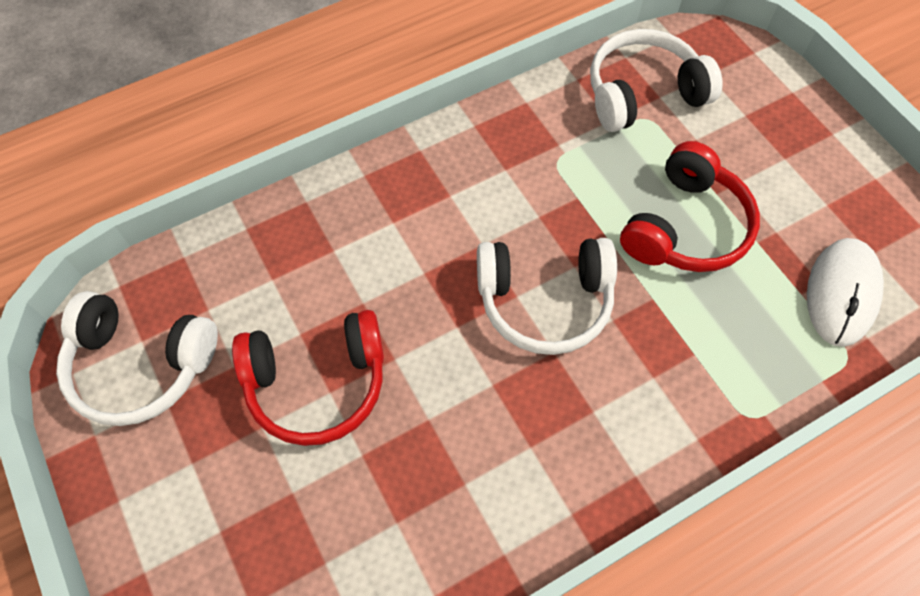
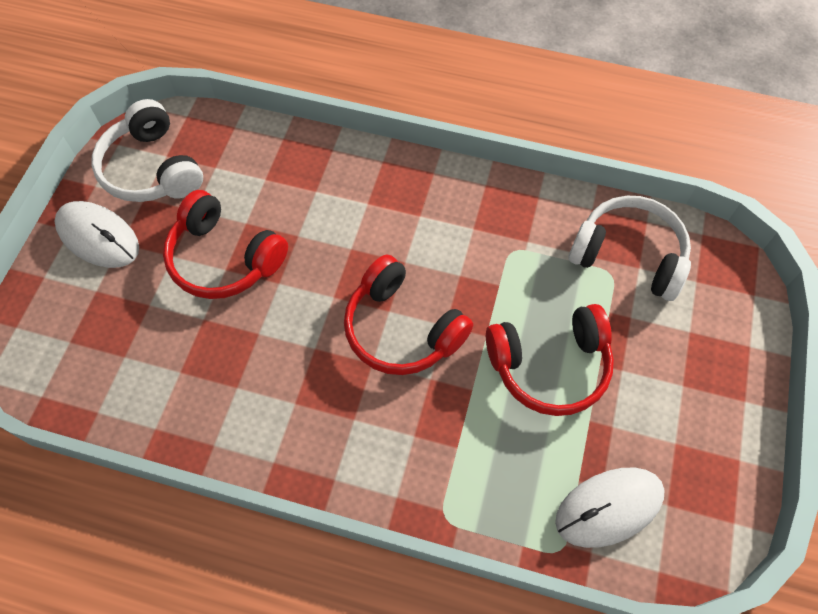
camera: 45 degrees right, 0 degrees up
white headphones [477,238,617,355] -> red headphones [344,255,473,375]
none -> white mouse [54,201,139,268]

